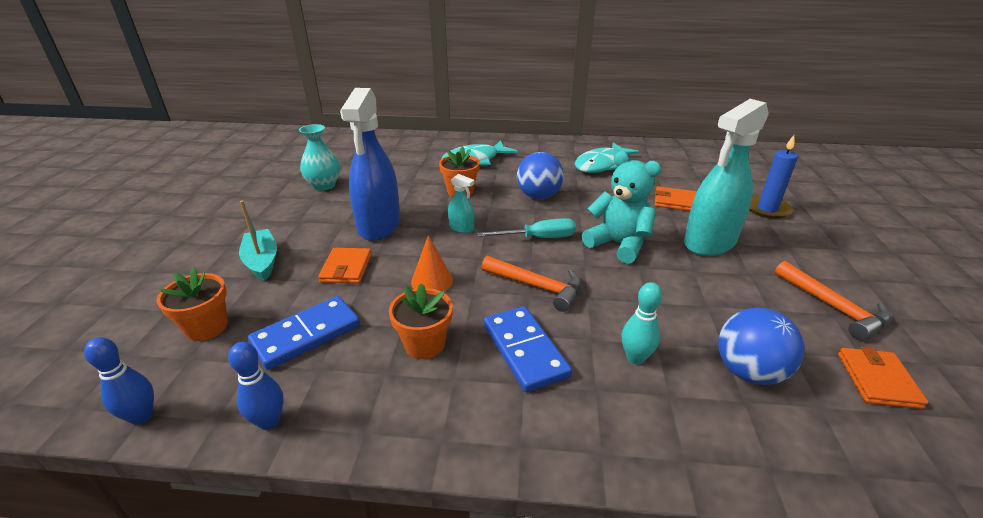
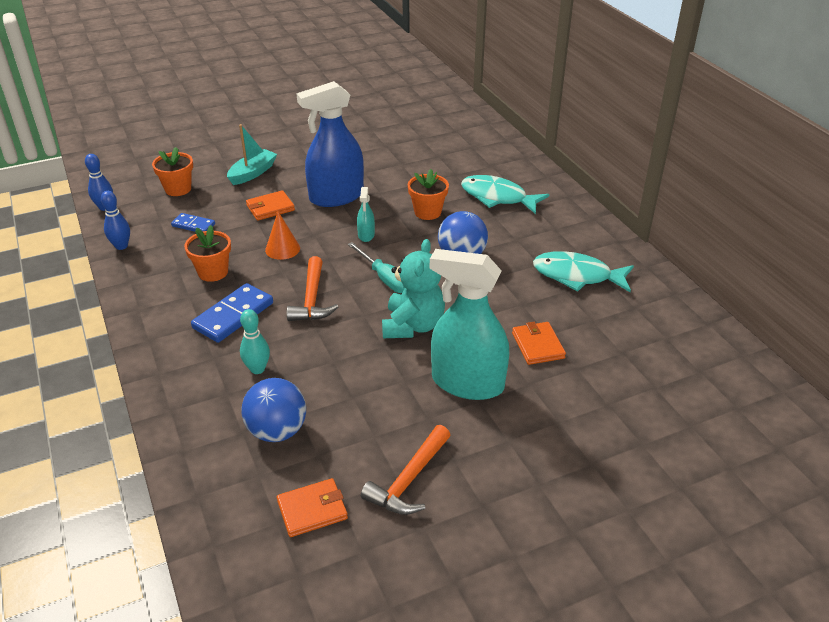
camera: 60 degrees right, 5 degrees up
blue domino [248,296,360,370] -> blue domino [171,213,215,232], size x0.58
turquoise vase [299,124,340,191] -> none
blue candle [749,135,798,219] -> none

